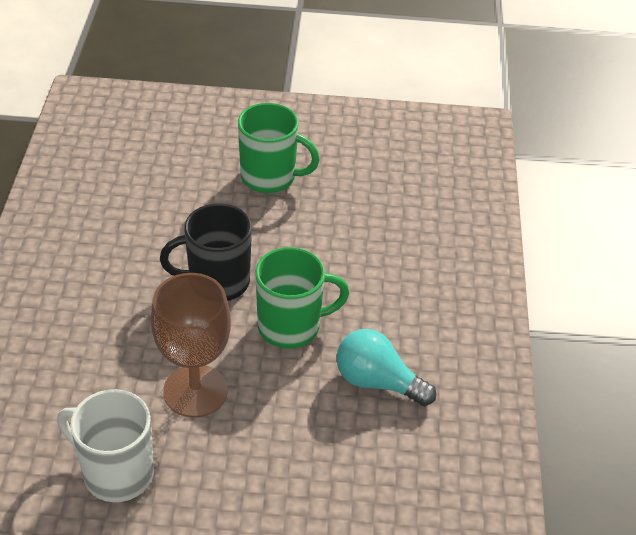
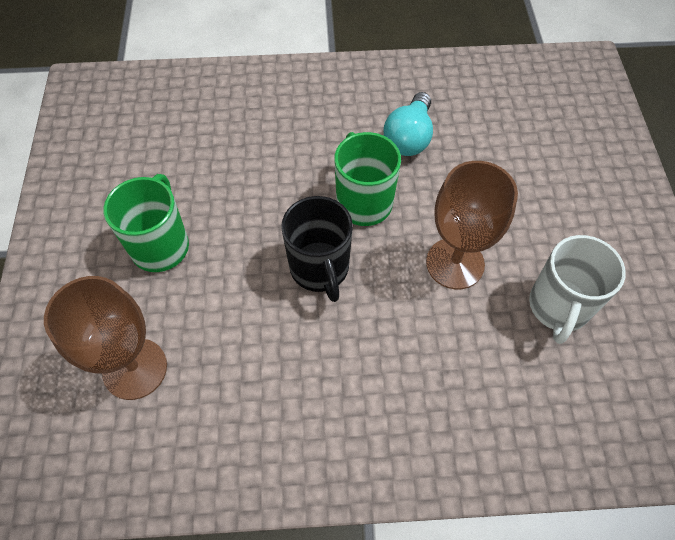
camera: 95 degrees left, 15 degrees up
none -> brown goblet [44,276,167,400]

